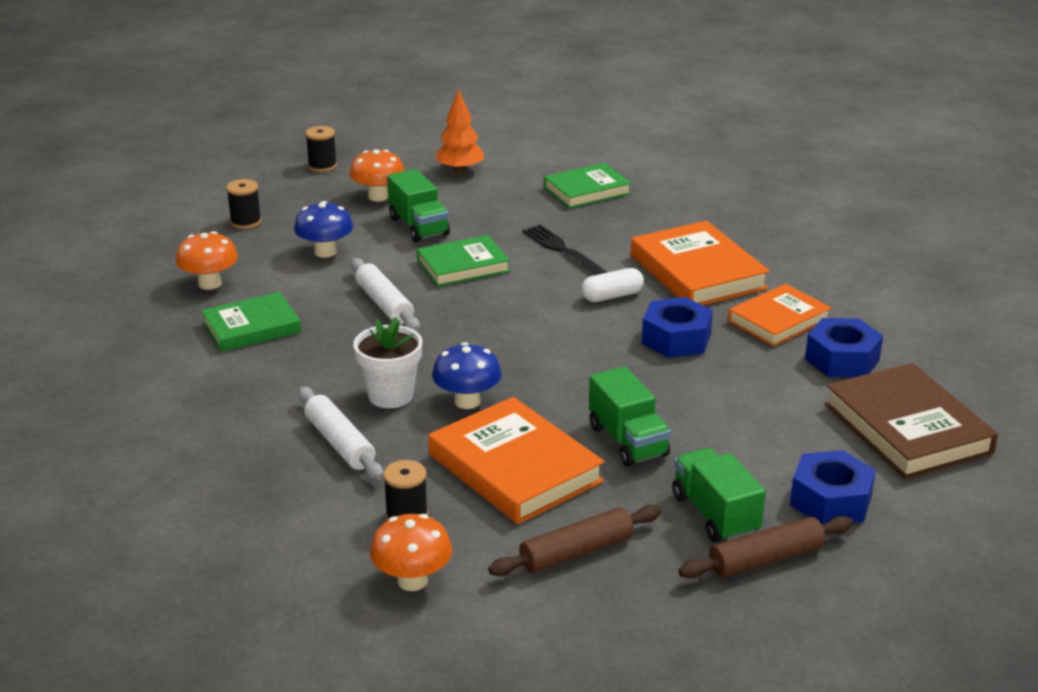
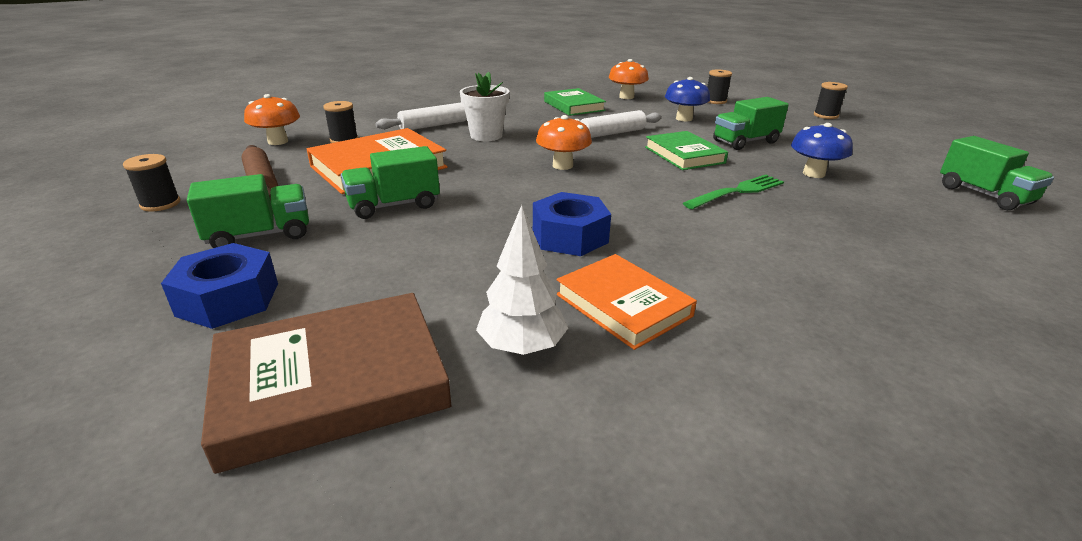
camera: 90 degrees right, 0 degrees up
orange mushroom [350,149,405,202] -> orange mushroom moved to [536,115,592,170]
blue mushroom [432,342,502,409] -> blue mushroom moved to [791,123,853,178]
orange tree [435,89,484,173] -> none
black fork [522,225,608,275] -> green fork [683,175,784,209]
green book [544,163,631,209] -> none
white capsule [581,268,644,302] -> none
orange book [631,221,770,305] -> none
brown rolling pin [679,516,853,579] -> none
blue nut [805,318,883,378] -> white tree [476,205,568,355]
none -> black spool [123,154,180,212]
none -> green truck [940,136,1054,210]

